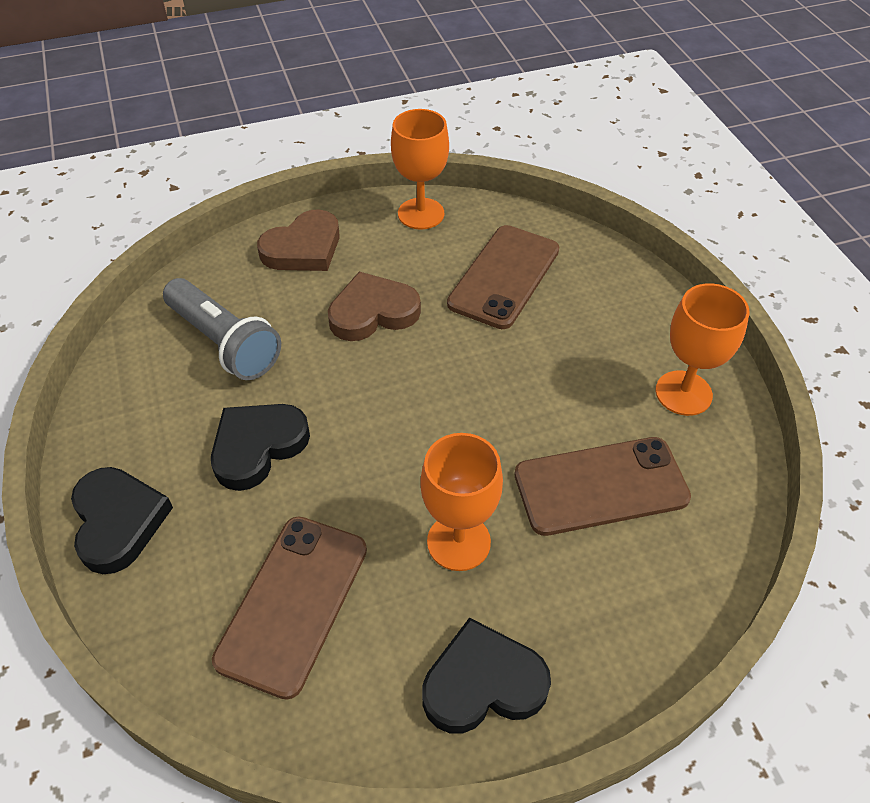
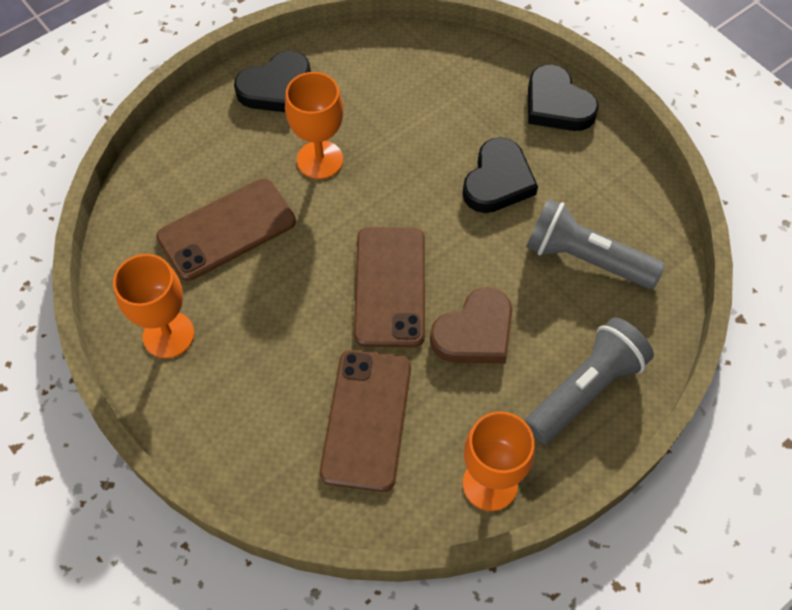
camera: 160 degrees right, 10 degrees up
brown phone [212,516,367,700] -> brown phone moved to [354,227,425,347]
brown heart [257,209,340,271] -> grey flashlight [525,318,654,444]

